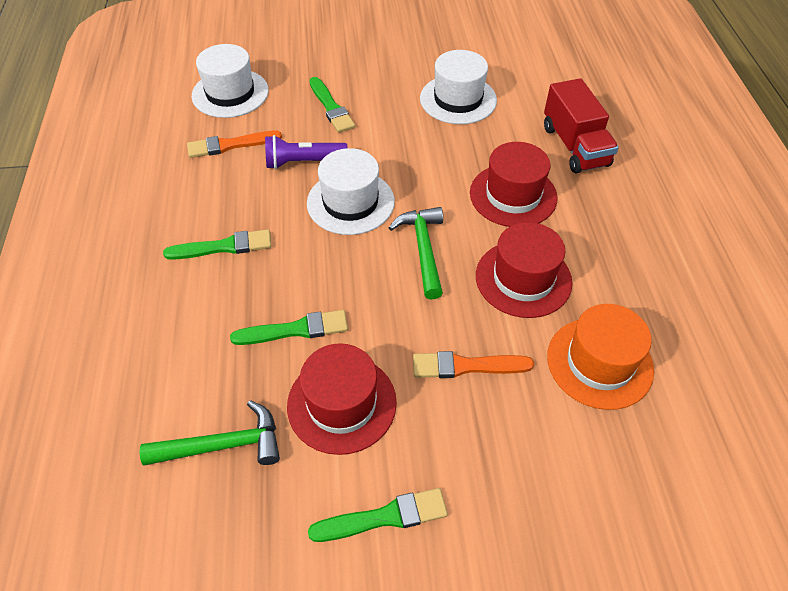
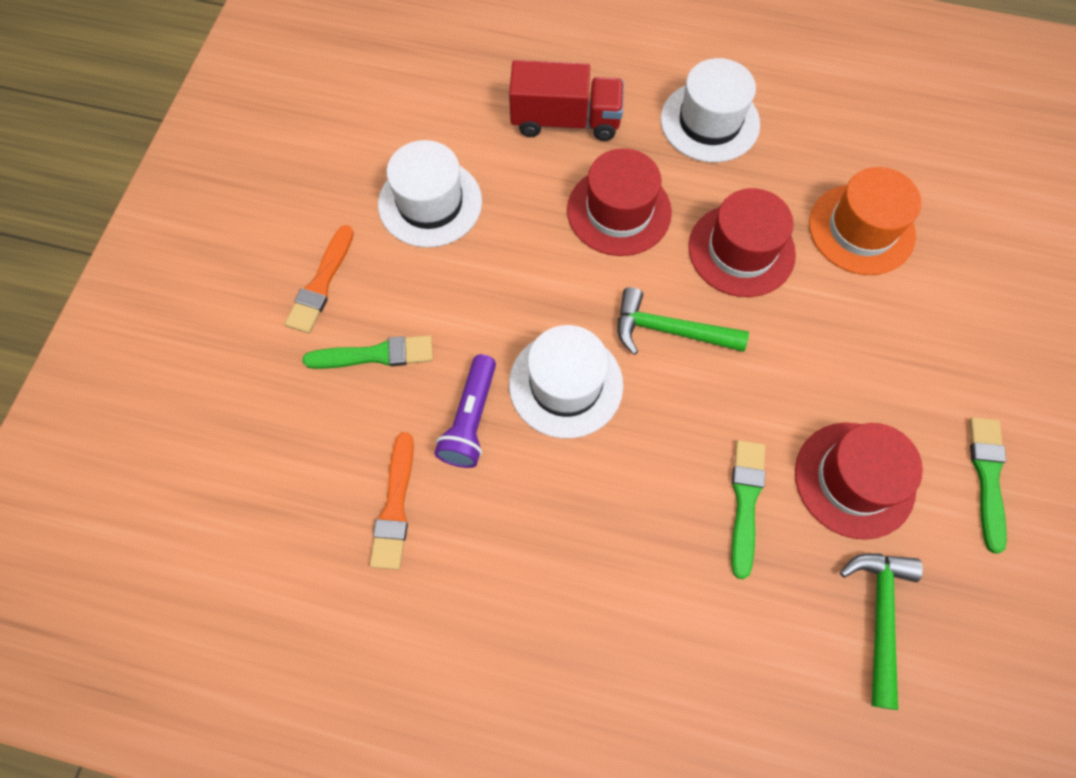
camera: 70 degrees left, 15 degrees up
green brush [163,229,272,260] -> none
white hat [191,44,269,118] -> white hat moved to [661,58,760,162]
orange brush [413,351,534,378] -> orange brush moved to [285,225,354,333]

